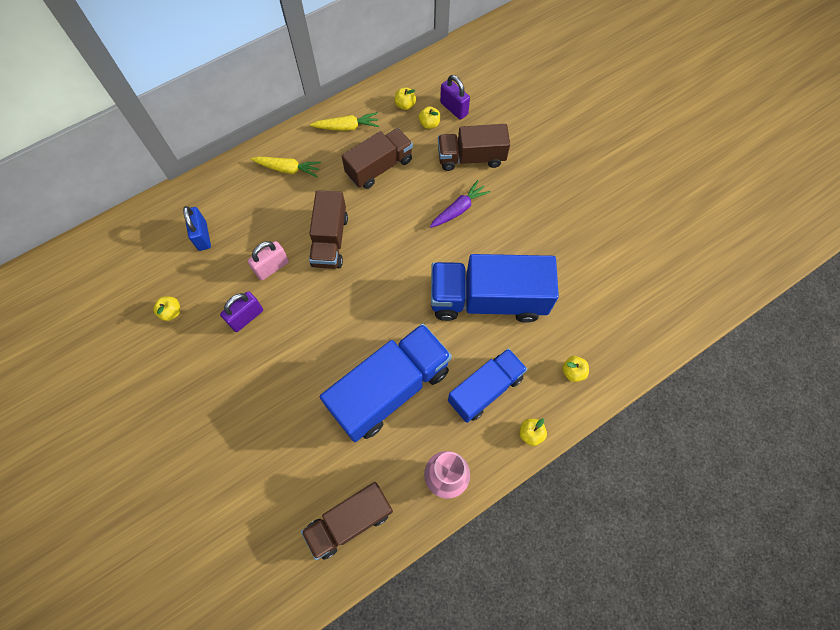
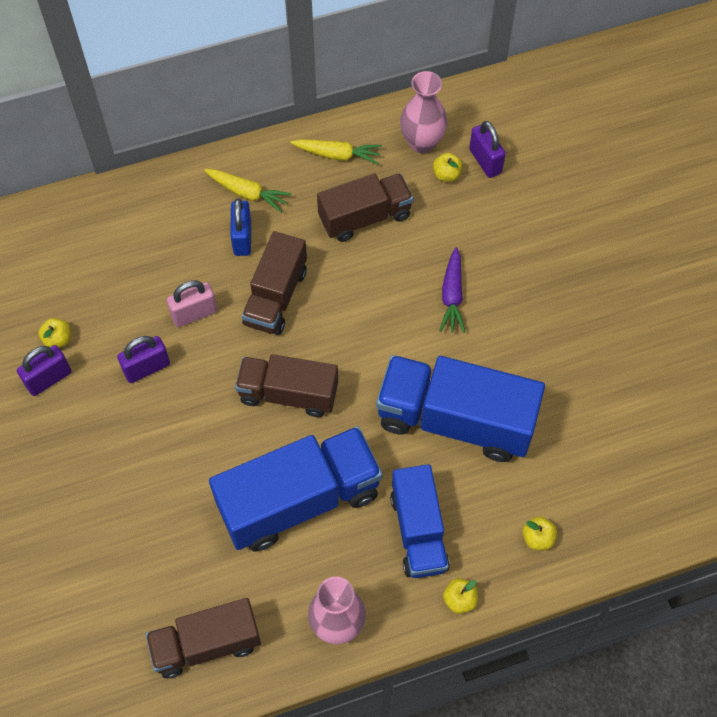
camera: 15 degrees right, 5 degrees down
blue padlock [183,206,211,251] -> blue padlock moved to [230,199,251,256]
yellow apple [394,88,416,110] -> pink vase [400,71,447,153]
purple carrot [430,180,490,228] -> purple carrot turned 120 degrees clockwise [439,247,465,333]
brown truck [438,124,510,171] -> brown truck moved to [235,354,338,417]
blue truck [448,348,527,423] -> blue truck turned 105 degrees clockwise [390,464,450,578]
none -> purple padlock [17,345,71,396]

